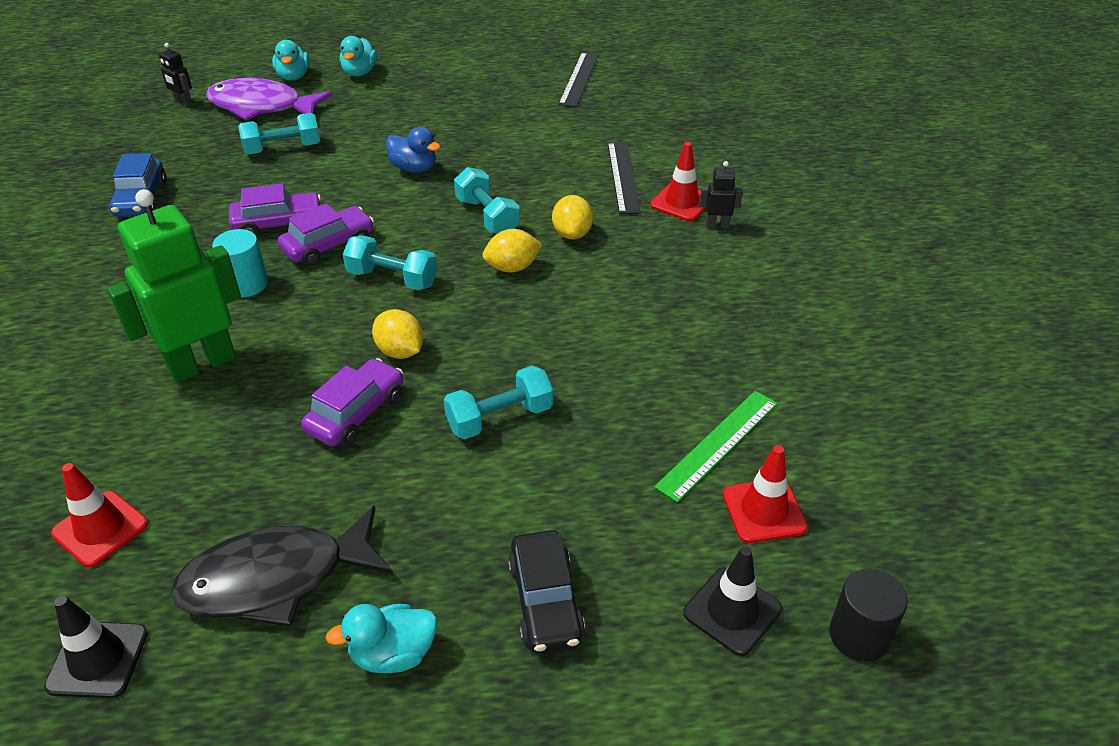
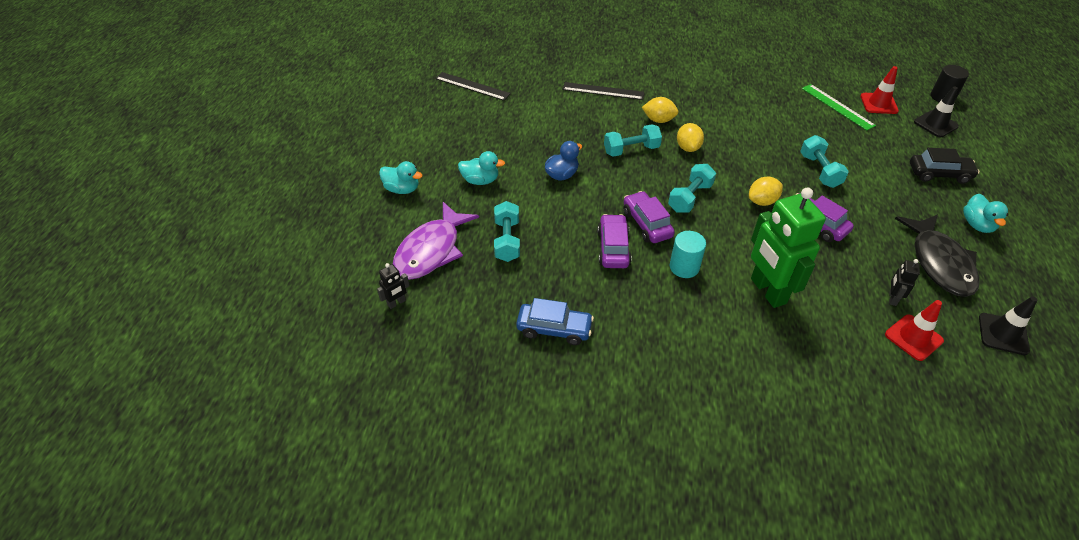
camera: 75 degrees left, 5 degrees up
turquoise duck [272,40,310,81] -> turquoise duck moved to [458,151,505,185]
red traffic cone [650,142,707,221] -> none
black robot [700,161,743,228] -> black robot moved to [889,259,920,306]

